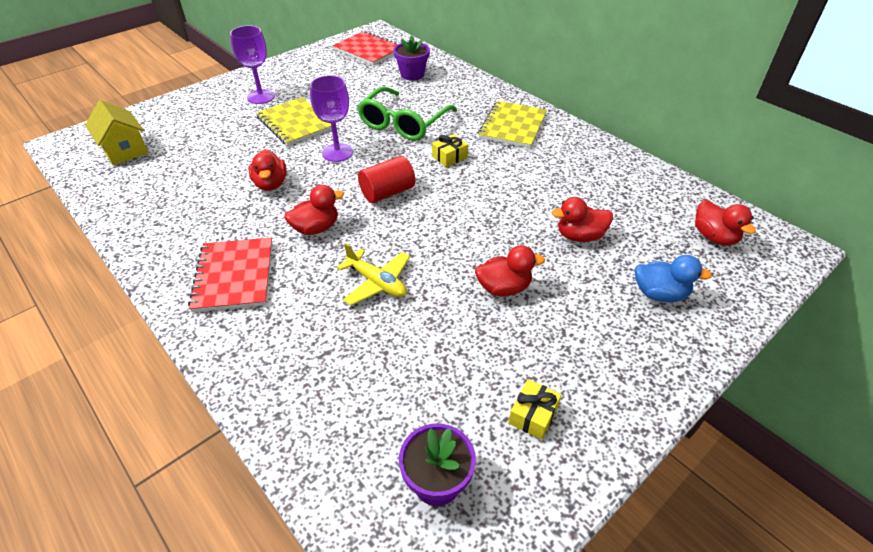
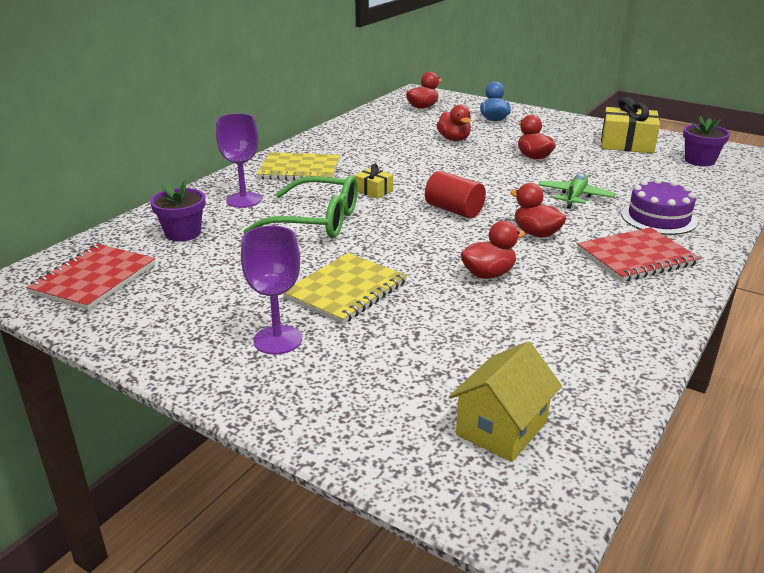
camera: 105 degrees left, 15 degrees down
purple goblet [310,75,353,162] -> purple goblet moved to [216,113,261,208]
yellow plane [337,243,410,305] -> green plane [539,173,616,209]
yellow gift [509,379,561,440] -> yellow gift [601,97,660,153], size x1.95
none -> purple cake [621,178,698,235]

